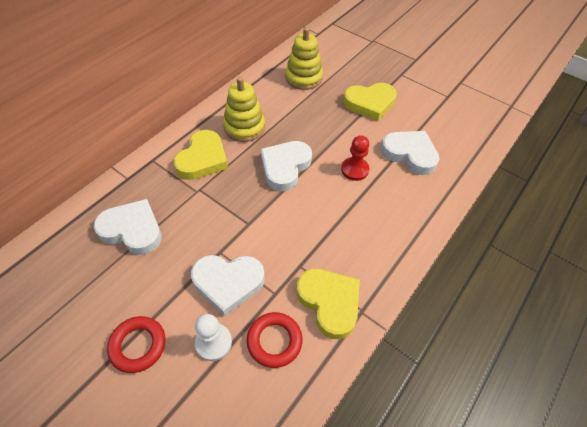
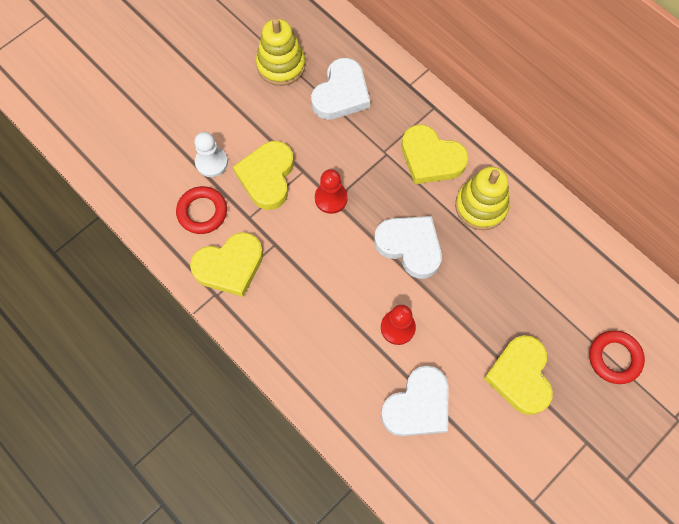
camera: 100 degrees right, 15 degrees up
red ring [107,316,166,373] -> red ring moved to [589,330,645,384]
white heart [191,255,265,316] -> yellow heart [233,141,294,210]
yellow stacking toy [285,27,323,90] -> yellow stacking toy moved to [256,18,306,86]
none -> red pawn [315,169,348,214]

